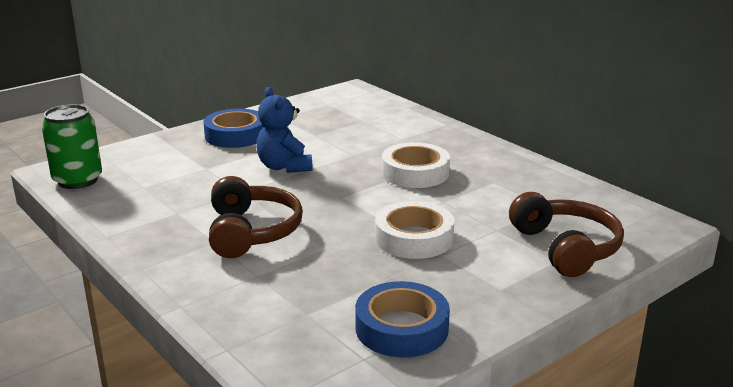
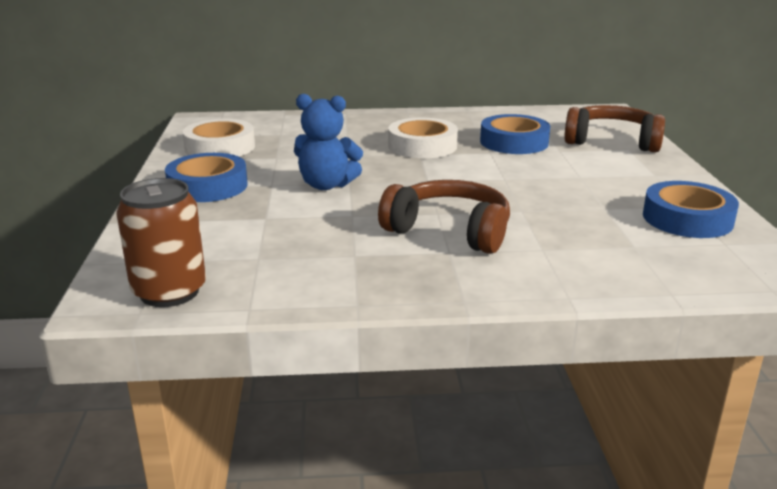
camera: 55 degrees left, 0 degrees up
green can [42,104,102,189] -> brown can [116,178,206,307]
white tape [375,201,454,259] -> white tape moved to [182,119,255,156]
none -> blue tape [480,114,550,154]

